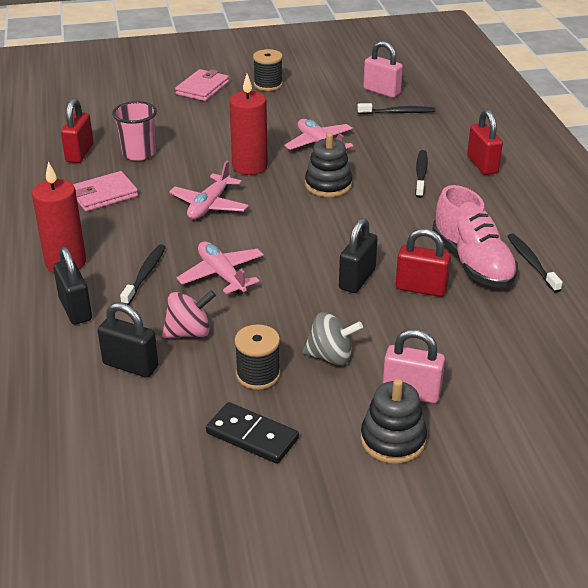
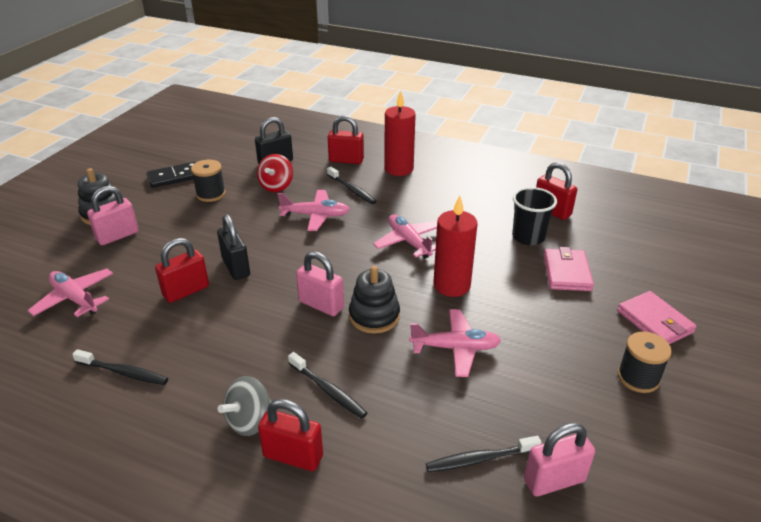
camera: 125 degrees right, 0 degrees up
black padlock [53,247,92,325] -> red padlock [328,115,364,164]
pink wallet [73,171,138,212] -> pink wallet moved to [544,247,594,291]
pink cup [112,101,157,161] -> black cup [512,187,557,245]
pink spinning top [162,290,216,338] -> red spinning top [257,154,293,192]
grey spinning top [303,312,363,365] -> grey spinning top moved to [218,376,272,436]
black toothbrush [357,103,435,114] -> black toothbrush turned 45 degrees clockwise [426,436,542,472]
pink shoe [432,185,518,288] -> none
none -> pink plane [27,269,113,317]
none -> pink padlock [296,251,344,316]

